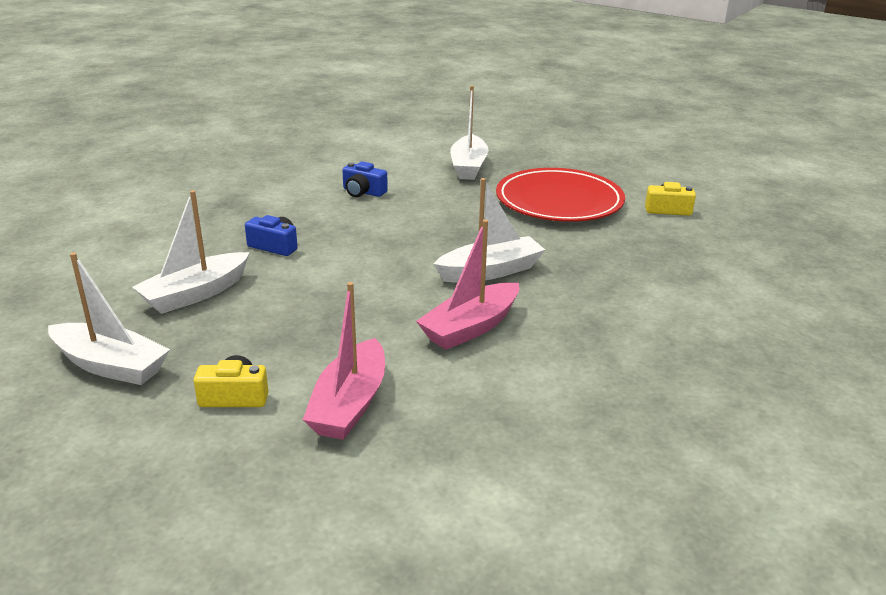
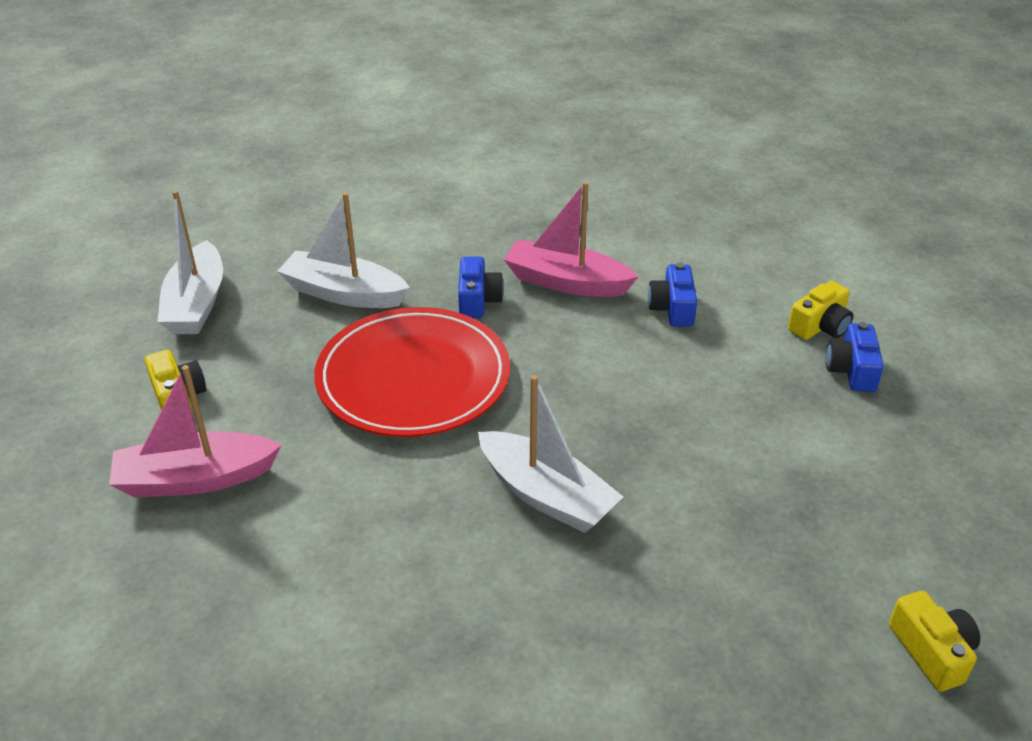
camera: 65 degrees right, 10 degrees up
pink boat [416,220,519,350] -> pink boat moved to [504,182,639,297]
white boat [450,85,488,180] -> blue camera [826,322,884,392]
red plate [496,168,625,222] -> red plate moved to [314,307,510,437]
none -> yellow camera [788,281,853,340]

